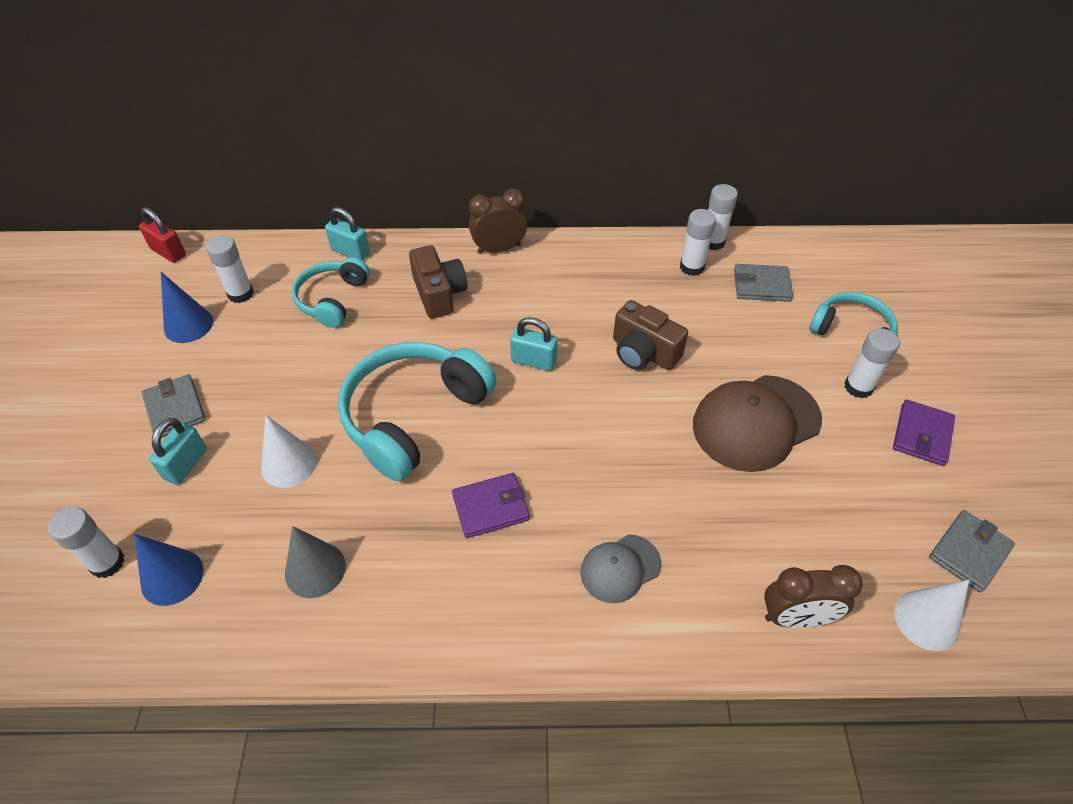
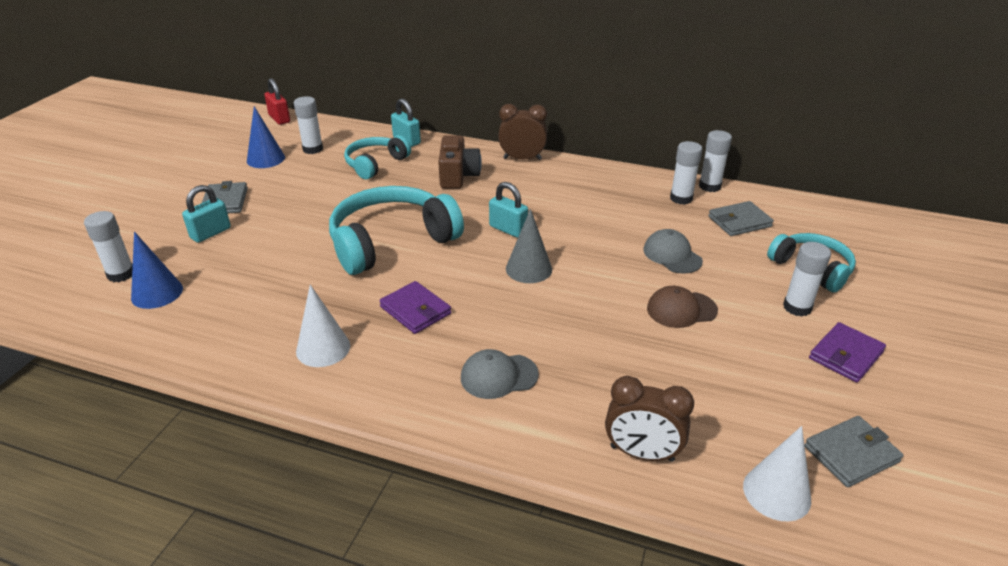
camera: 20 degrees right, 15 degrees down
white cone [261,415,317,488] -> white cone moved to [296,285,350,367]
grey cone [285,526,346,598] -> grey cone moved to [506,209,552,283]
purple wallet [452,473,530,538] -> purple wallet turned 45 degrees clockwise [379,281,451,334]
brown camera [613,300,688,370] -> none
brown cap [693,375,822,472] -> brown cap [647,286,718,328], size x0.55
grey wallet [734,264,793,302] -> grey wallet turned 45 degrees counterclockwise [708,201,774,236]
none -> grey cap [643,229,703,274]

